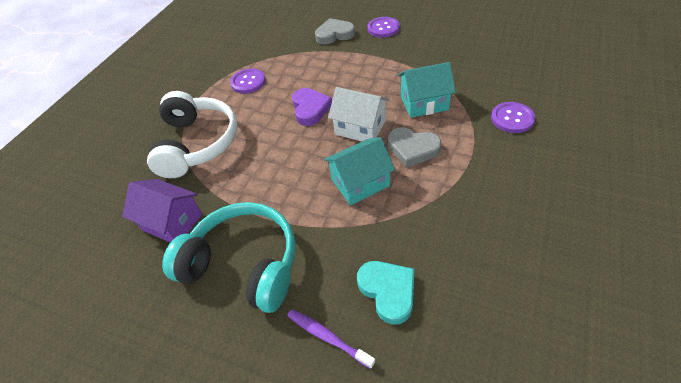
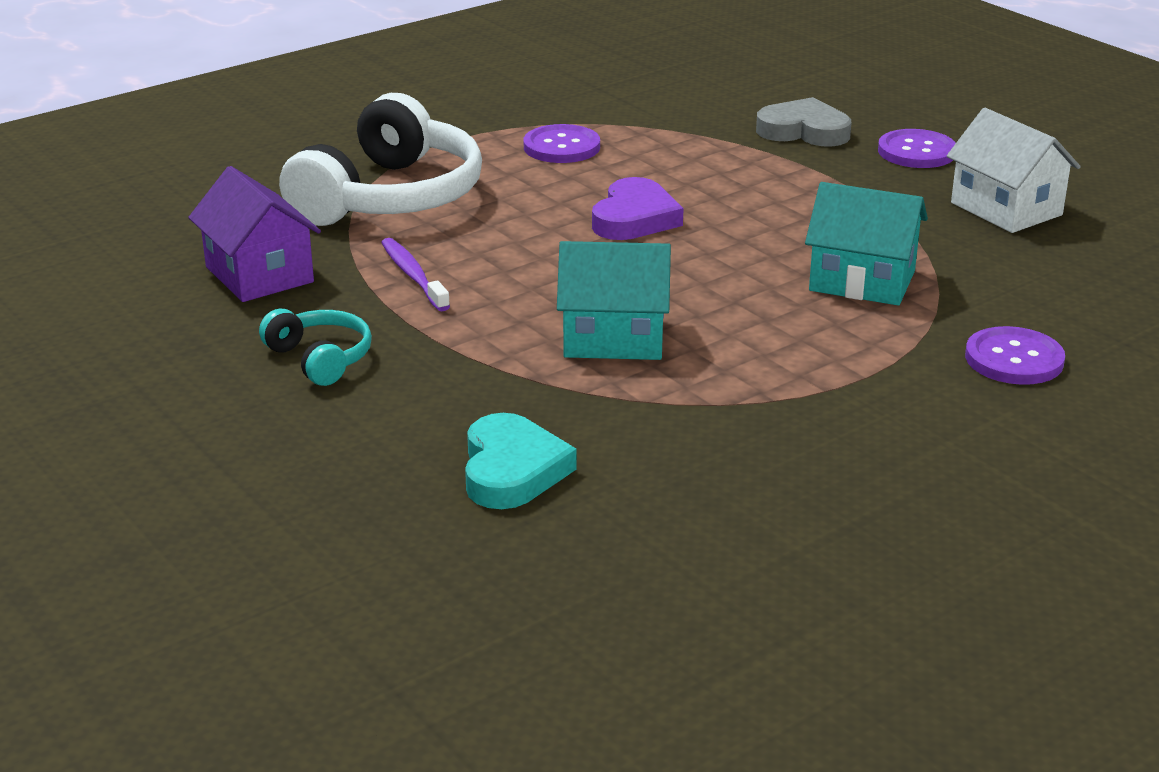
camera: 25 degrees right, 20 degrees down
turquoise headphones [162,202,295,313] -> turquoise headphones [259,309,372,386], size x0.48
purple toothbrush [287,309,375,369] -> purple toothbrush moved to [381,238,450,311]
white house [328,87,389,141] -> white house moved to [947,108,1081,233]
grey heart [388,127,441,167] -> none

